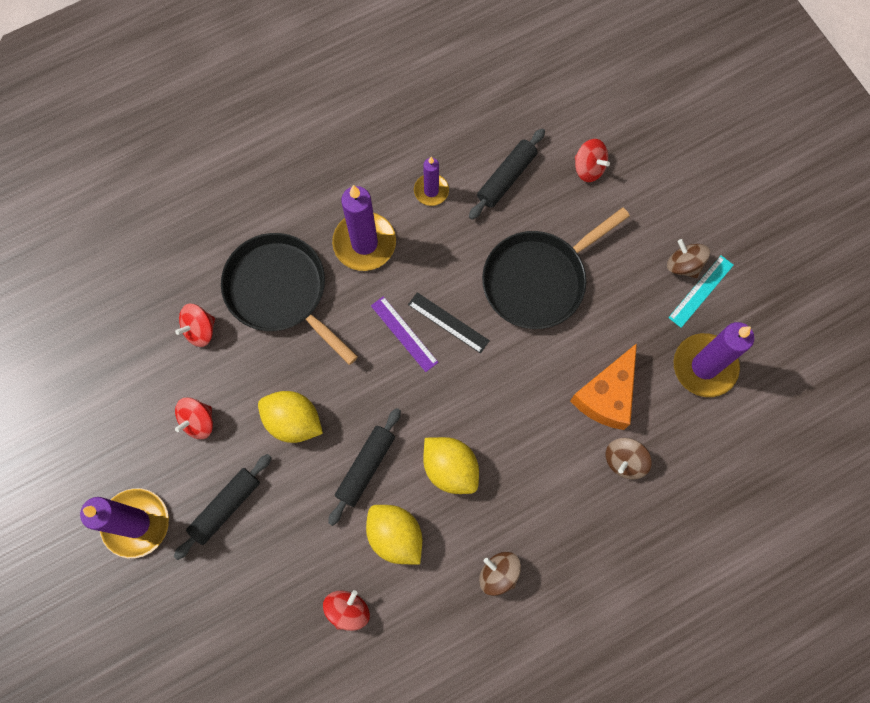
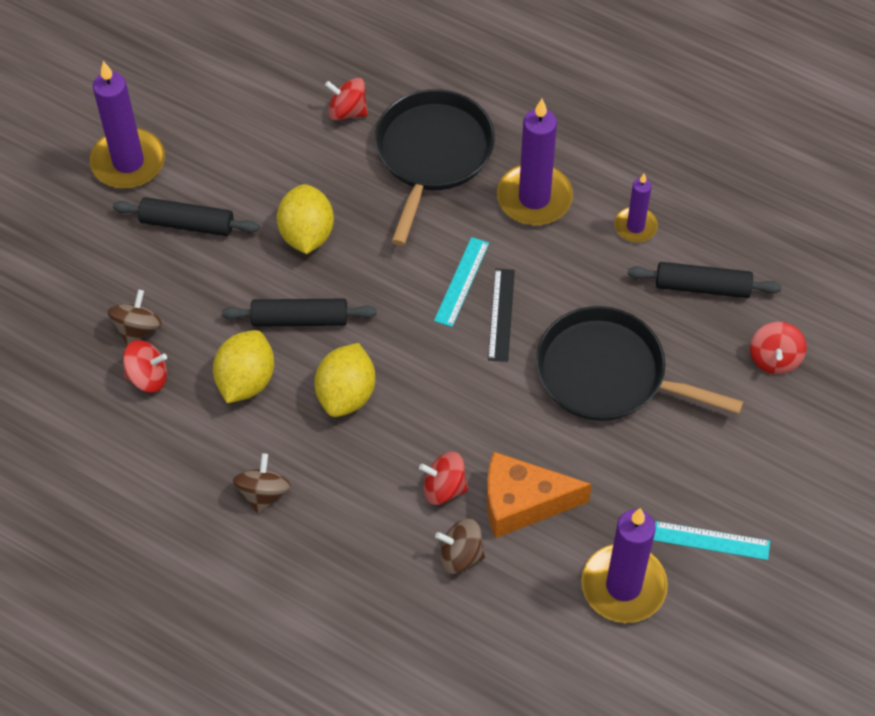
camera: 60 degrees right, 15 degrees down
red spinning top [175,397,213,439] -> red spinning top moved to [419,452,468,505]
purple ruler [371,296,438,372] -> turquoise ruler [434,237,489,327]
brown spinning top [667,239,710,278] -> brown spinning top moved to [108,290,162,346]

